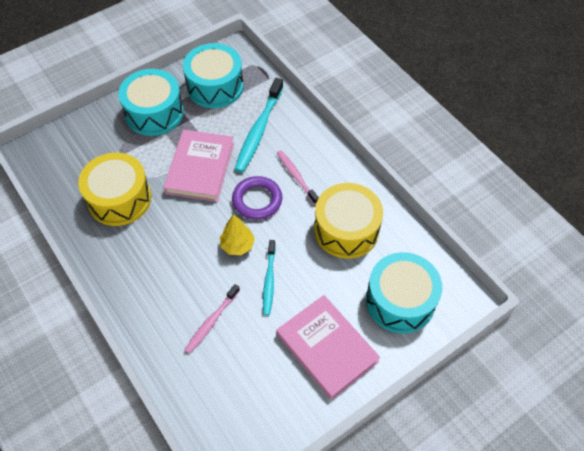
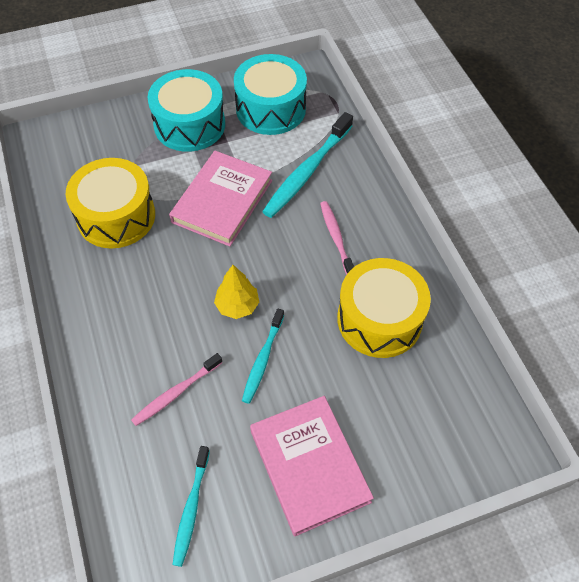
camera: 15 degrees right, 0 degrees up
purple ring [232,176,282,220] -> none
turquoise drum [366,252,442,334] -> none
none -> turquoise toothbrush [173,446,210,567]

